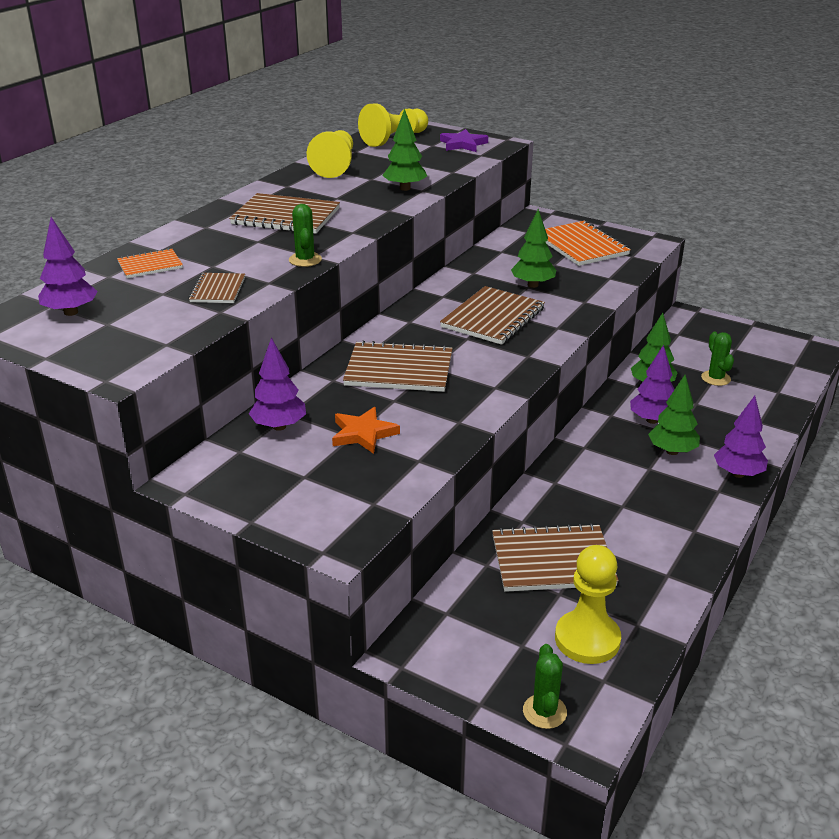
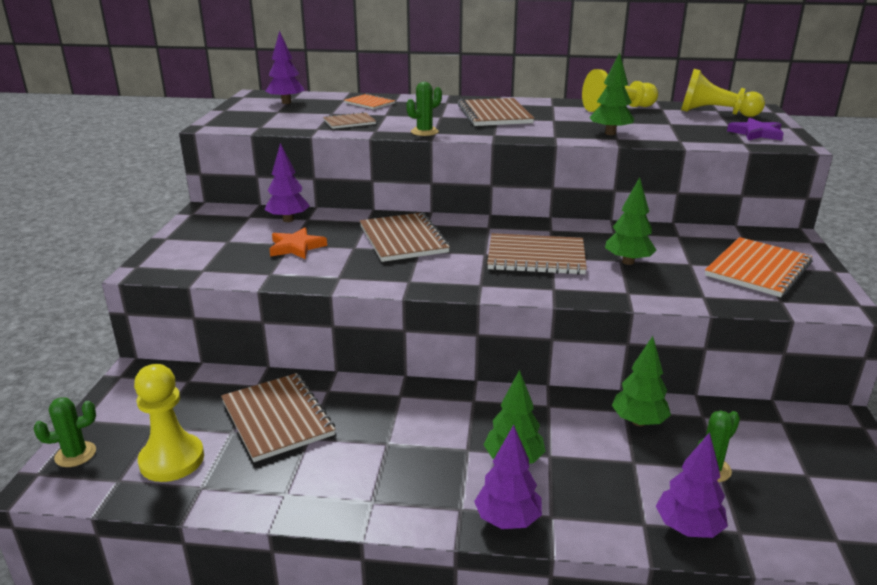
camera: 65 degrees right, 5 degrees down
purple tree [630,345,675,424] -> purple tree moved to [656,432,728,538]

